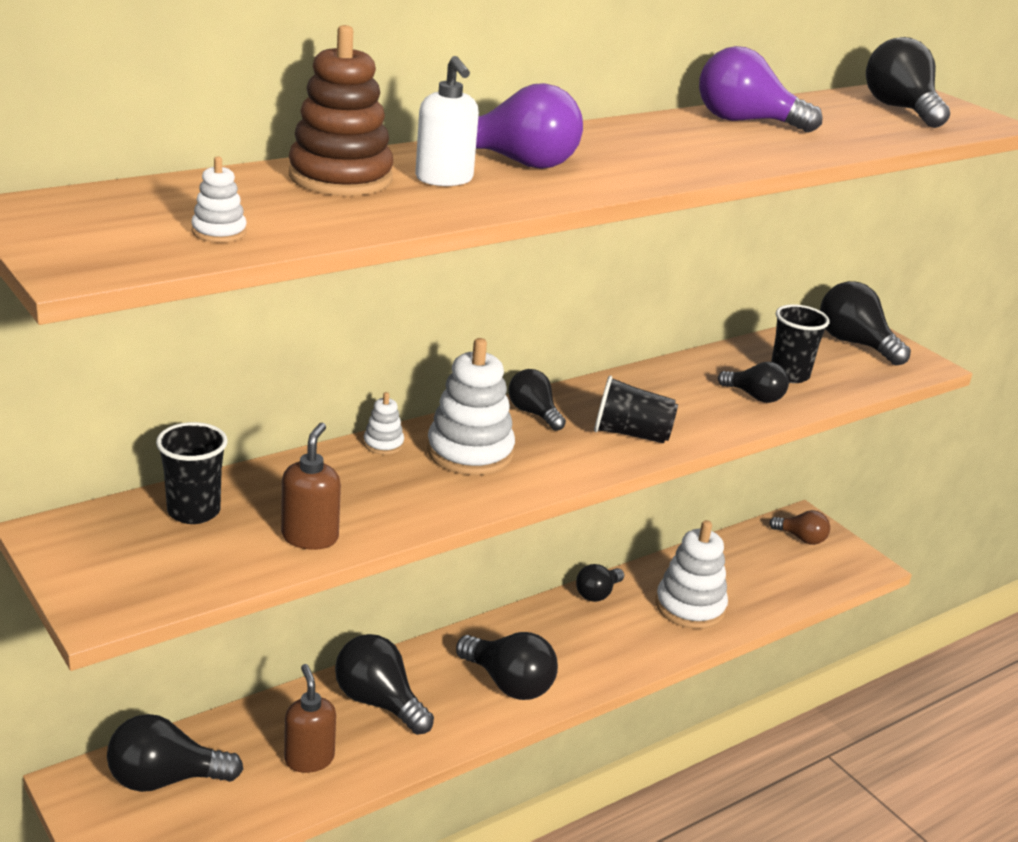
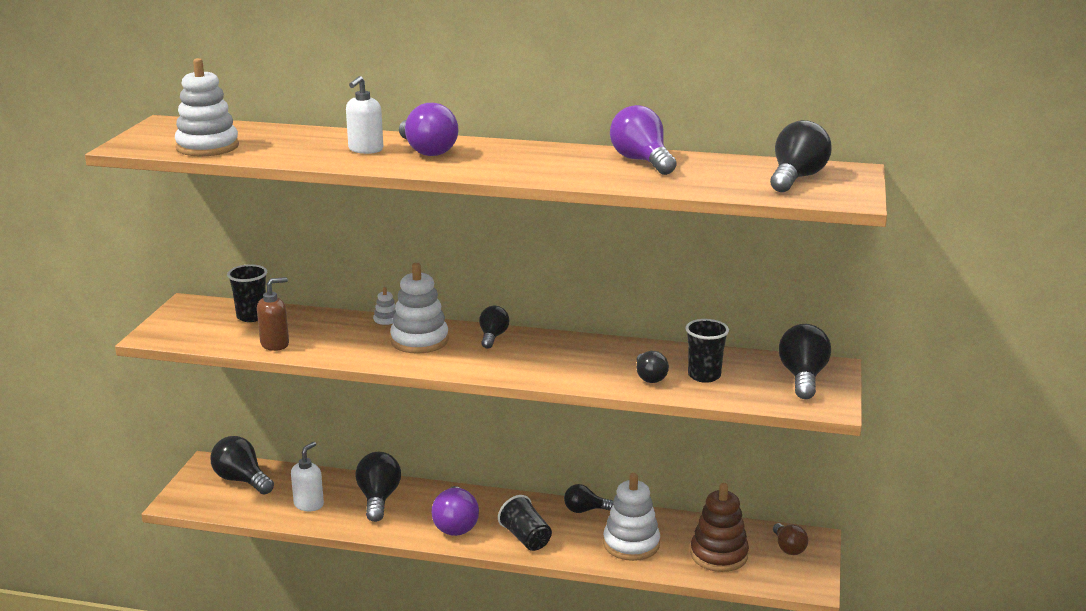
camera: 50 degrees right, 5 degrees down
white stacking toy [191,156,247,242] -> white stacking toy [175,58,239,156], size x2.15
brown soap dispenser [284,664,336,773] -> white soap dispenser [291,442,324,511]
brown stacking toy [289,25,393,196] -> brown stacking toy moved to [690,483,749,572]
black light bulb [456,632,558,700] -> purple light bulb [432,486,479,536]
black cup [594,375,678,444] -> black cup moved to [498,495,552,551]

